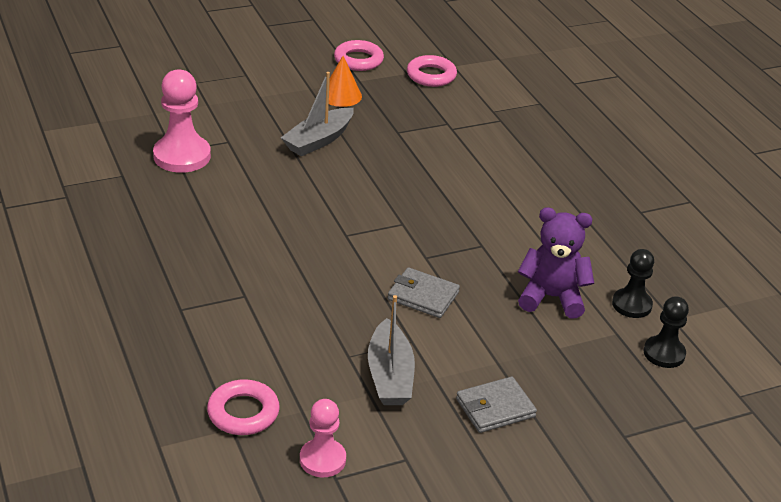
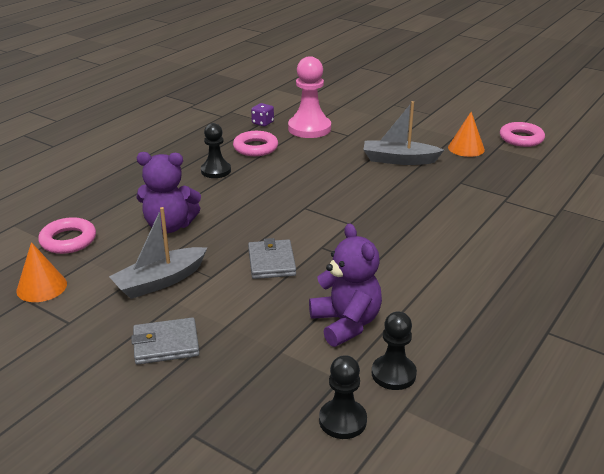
camera: 60 degrees right, 5 degrees down
pink pawn [300,399,346,477] -> orange cone [16,242,67,302]
pink ring [407,55,457,87] -> pink ring moved to [233,131,278,156]
grey wallet [456,377,537,433] -> grey wallet turned 45 degrees counterclockwise [131,317,200,365]
none -> purple teddy bear [136,152,201,233]
none -> black pawn [201,123,231,178]
none -> purple dice [251,103,274,126]

